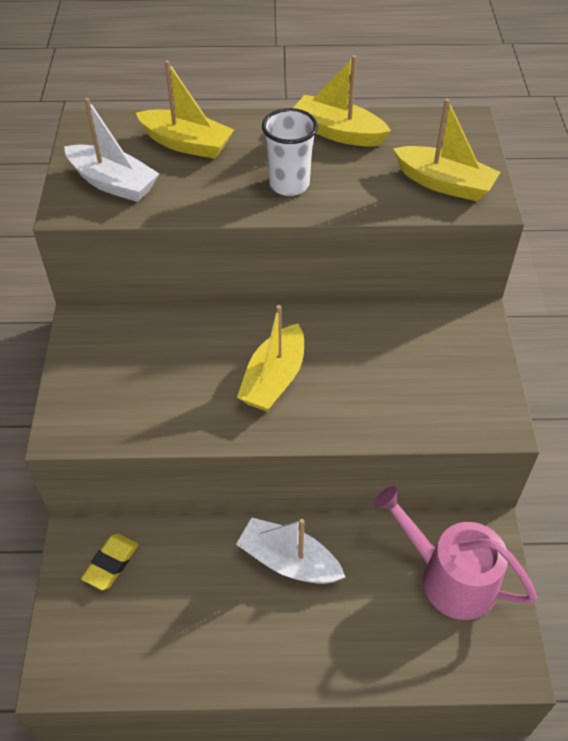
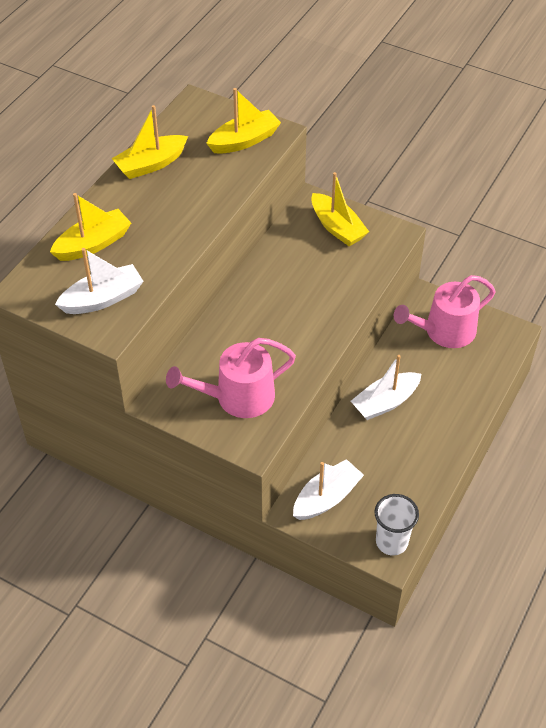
camera: 60 degrees left, 0 degrees up
yellow eraser [81,534,138,590] -> white boat [293,459,364,520]
yellow boat [237,305,304,411] -> yellow boat moved to [311,172,369,246]
white cup [262,108,318,196] -> white cup moved to [375,494,419,555]
none -> pink watering can [166,338,296,418]

